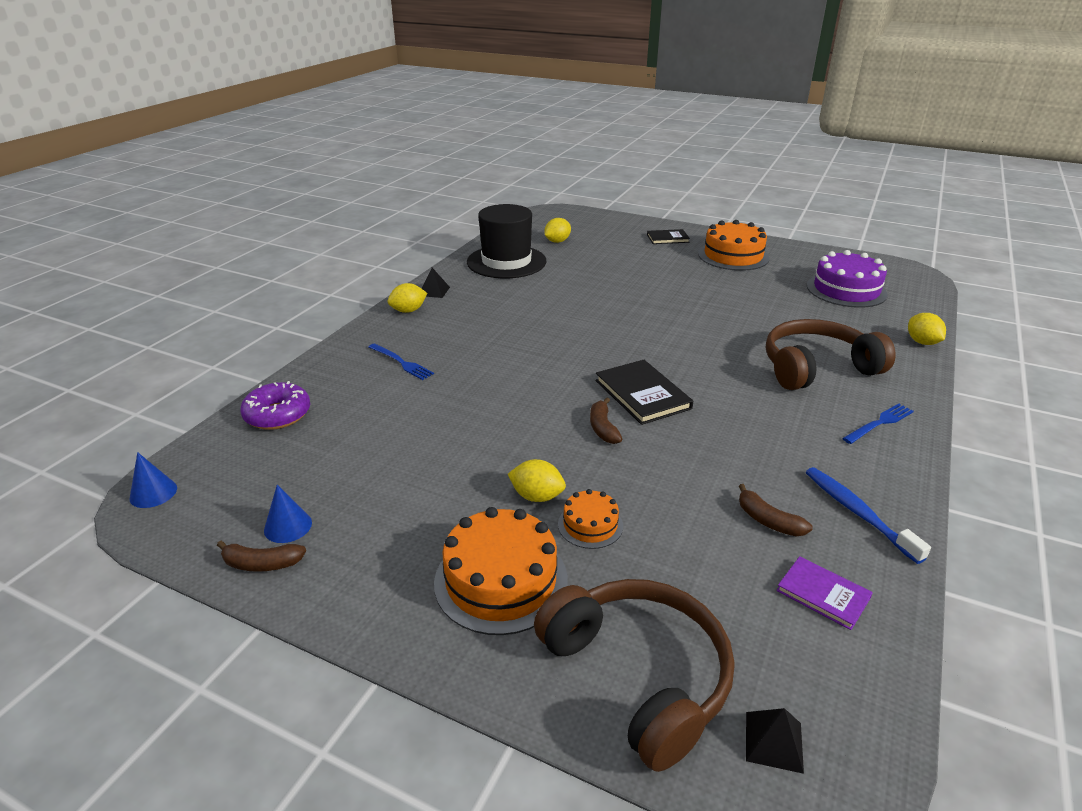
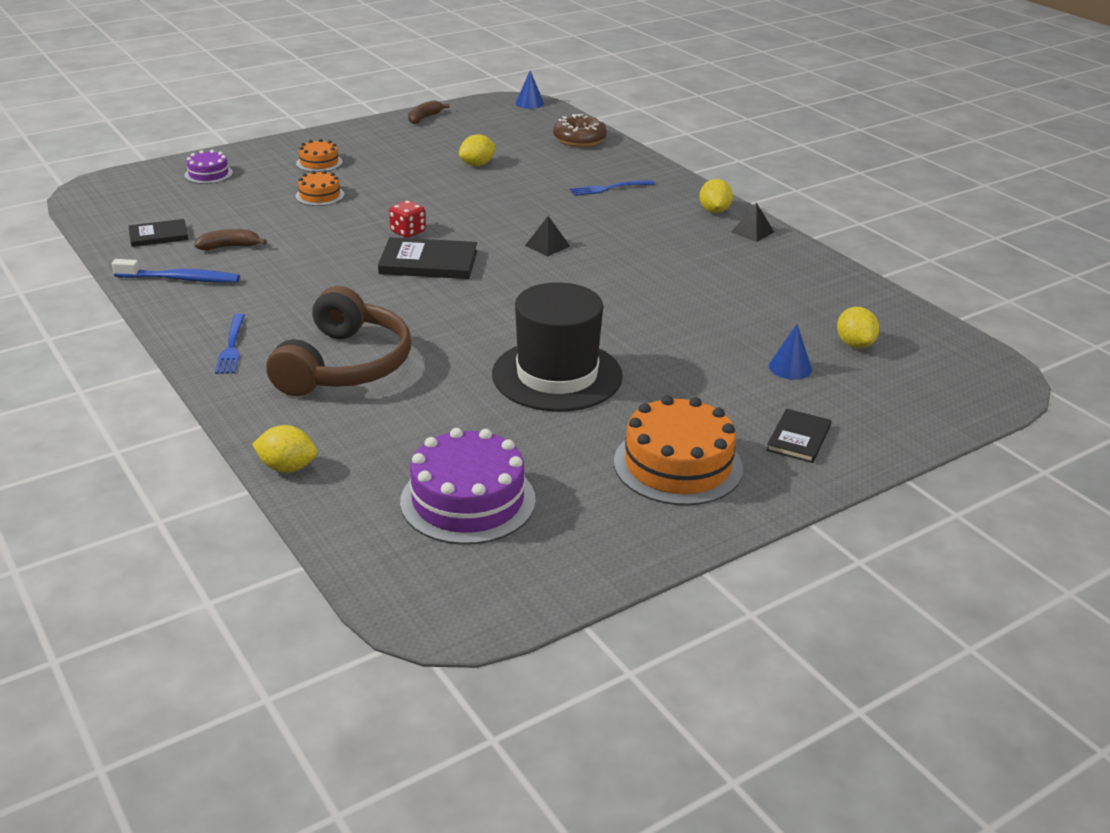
camera: 120 degrees right, 0 degrees up
purple donut [240,381,310,430] -> brown donut [553,114,607,147]
blue cone [264,485,312,543] -> blue cone moved to [769,324,812,380]
orange cake [434,507,568,635] -> orange cake [296,139,343,172], size x0.53
black hat [467,204,546,278] -> black hat moved to [492,282,623,412]
yellow lemon [508,459,566,502] -> yellow lemon moved to [459,134,495,166]
brown headphones [534,579,734,772] -> purple cake [184,150,233,184]
brown banana [590,397,622,444] -> red dice [389,200,426,238]
black pyramid [746,708,804,774] -> black pyramid moved to [525,216,570,256]
purple book [777,556,873,630] -> black book [128,219,189,247]

